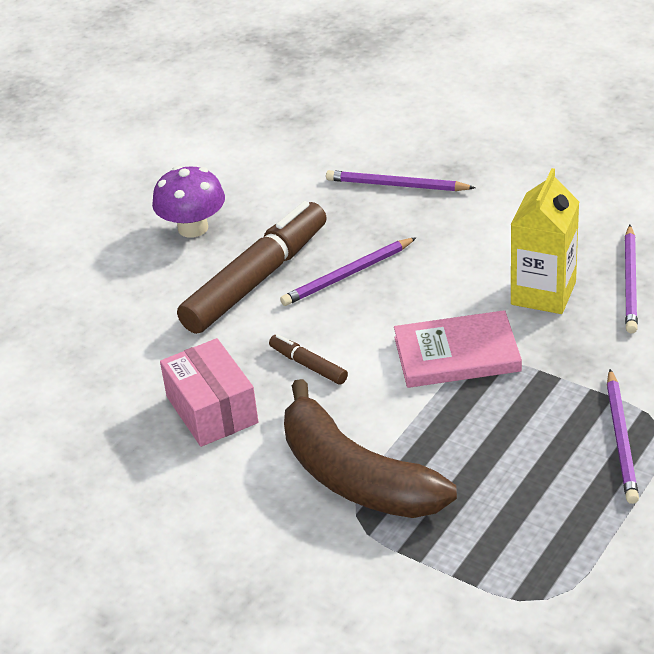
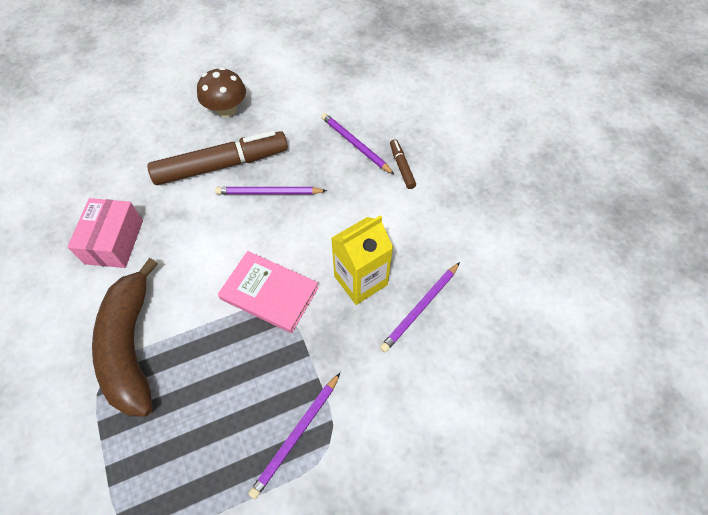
camera: 30 degrees right, 20 degrees up
purple mushroom [152,166,225,238] -> brown mushroom [197,67,246,117]
brown marker [269,334,348,385] -> brown marker moved to [390,139,416,189]

